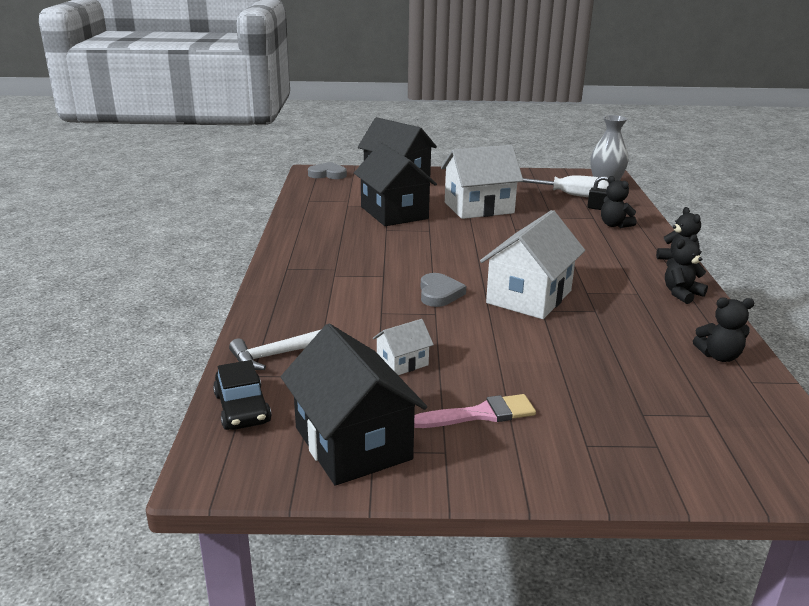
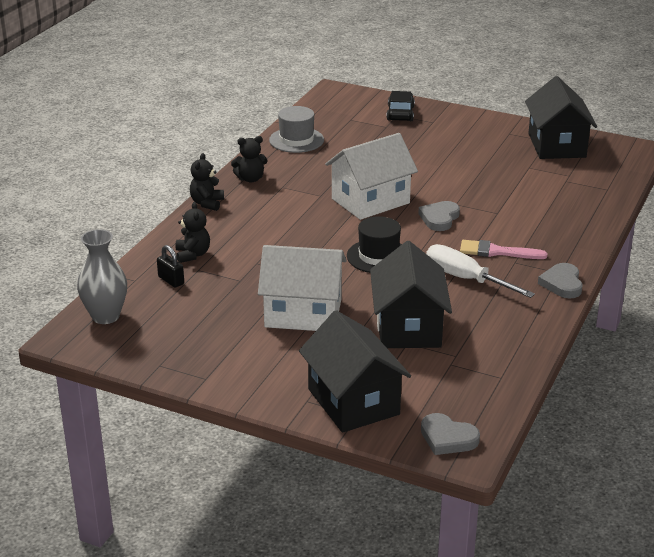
camera: 155 degrees left, 5 degrees up
black car [213,360,272,430] -> black car moved to [386,91,415,121]
white hammer [229,330,320,370] -> none
white house [373,319,434,375] -> none
pink brush [414,394,536,428] -> pink brush moved to [460,240,547,259]
white screwdriver [523,175,609,197] -> white screwdriver moved to [426,244,535,298]
black teddy bear [693,297,755,362] -> grey hat [269,106,324,153]
none -> black hat [347,216,402,273]
none -> grey heart [538,263,583,298]

